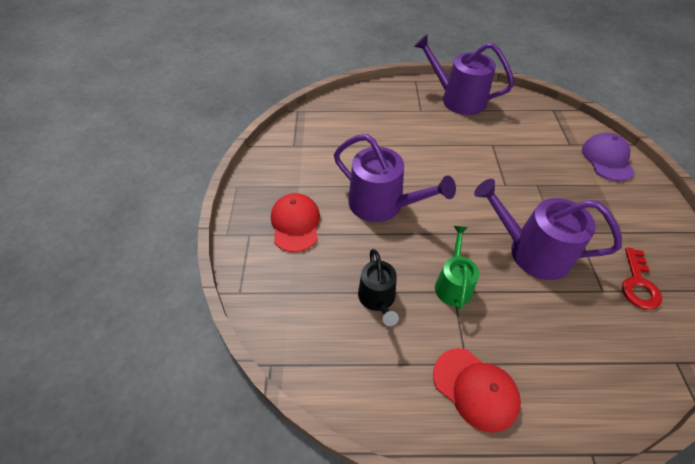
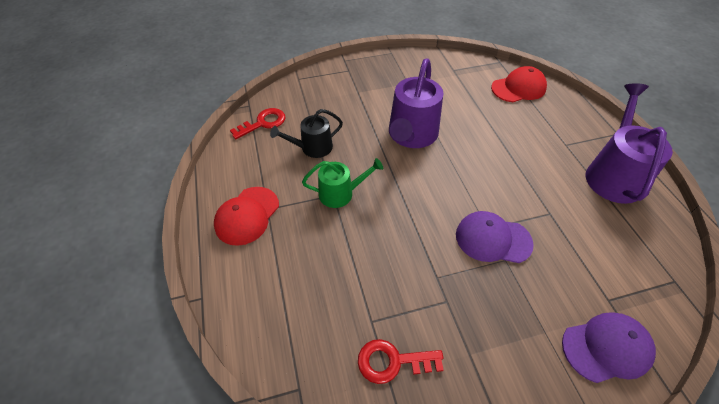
camera: 75 degrees right, 0 degrees up
red cap [271,193,320,252] -> red cap moved to [491,66,547,102]
purple watering can [474,179,622,280] -> none
none -> red key [230,108,285,139]
none -> purple cap [456,211,534,263]

